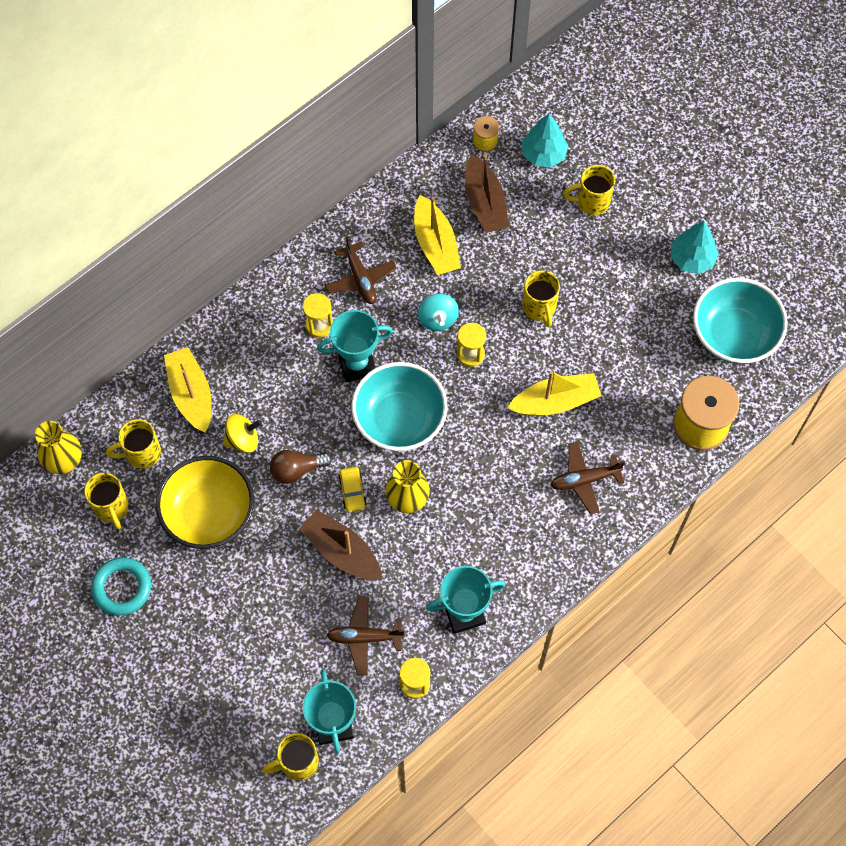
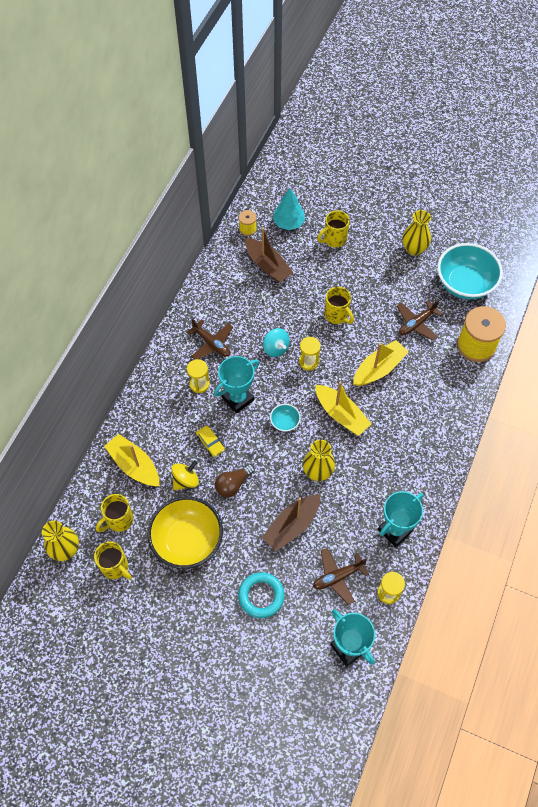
camera: 25 degrees left, 5 degrees down
turquoise ring [91,558,151,616] -> turquoise ring moved to [238,572,285,618]
yellow mug [263,733,319,781] -> none
brown boat [299,510,382,580] -> brown boat turned 60 degrees counterclockwise [262,495,320,551]
yellow car [338,467,367,512] -> yellow car moved to [196,425,225,457]
turquoise bowl [351,362,448,451] -> turquoise bowl [270,404,301,432], size x0.44
yellow boat [414,195,461,275] -> yellow boat moved to [315,381,371,436]
brown plane [550,441,625,515] -> brown plane moved to [397,299,442,341]
turquoise tree [671,221,719,274] -> yellow vase [402,210,431,256]

